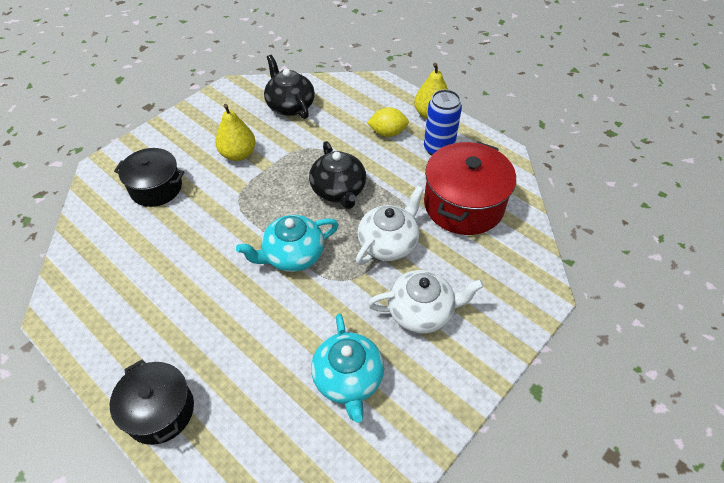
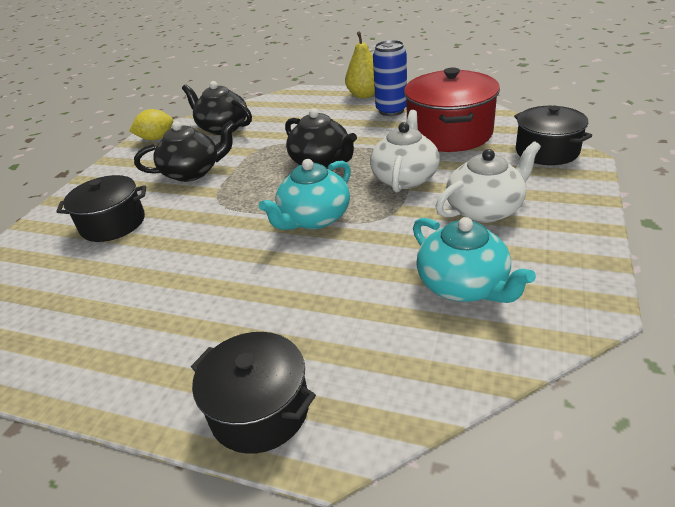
camera: 20 degrees left, 15 degrees down
yellow pear [215,104,256,161] -> black teapot [134,120,236,182]
yellow lemon [367,107,409,137] -> yellow lemon moved to [129,109,173,141]
none -> black pot [514,106,592,165]

